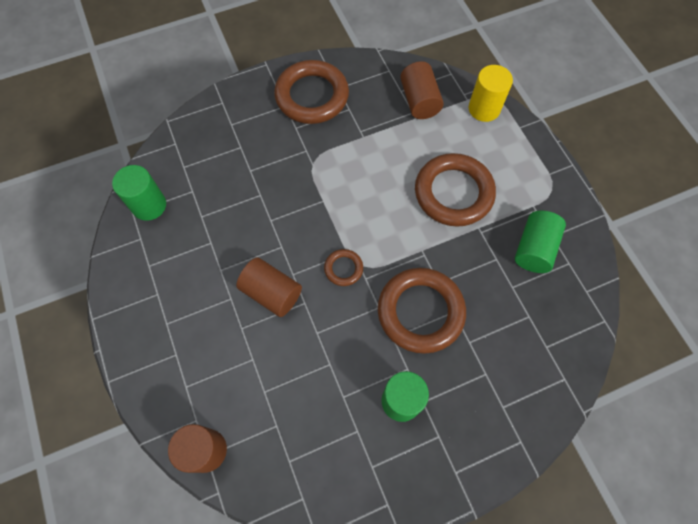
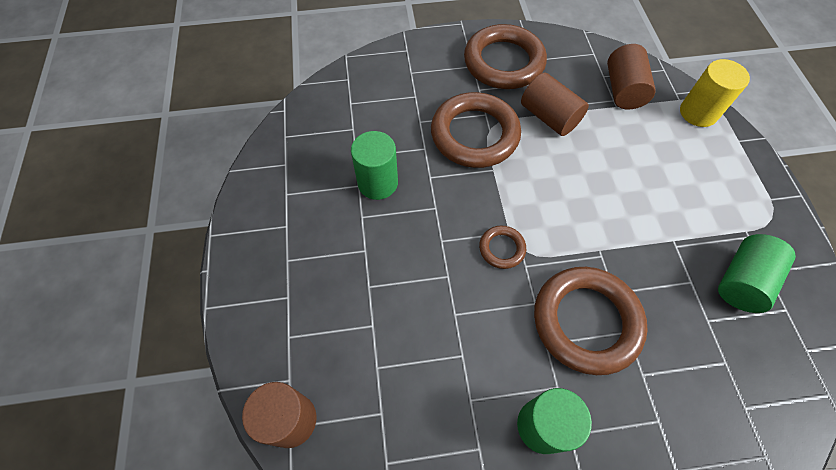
camera: 15 degrees right, 5 degrees down
green cylinder [112,165,166,221] -> green cylinder moved to [351,131,398,200]
brown cylinder [236,257,302,317] -> brown cylinder moved to [521,73,589,136]
brown ring [415,153,496,227] -> brown ring moved to [431,92,521,168]

